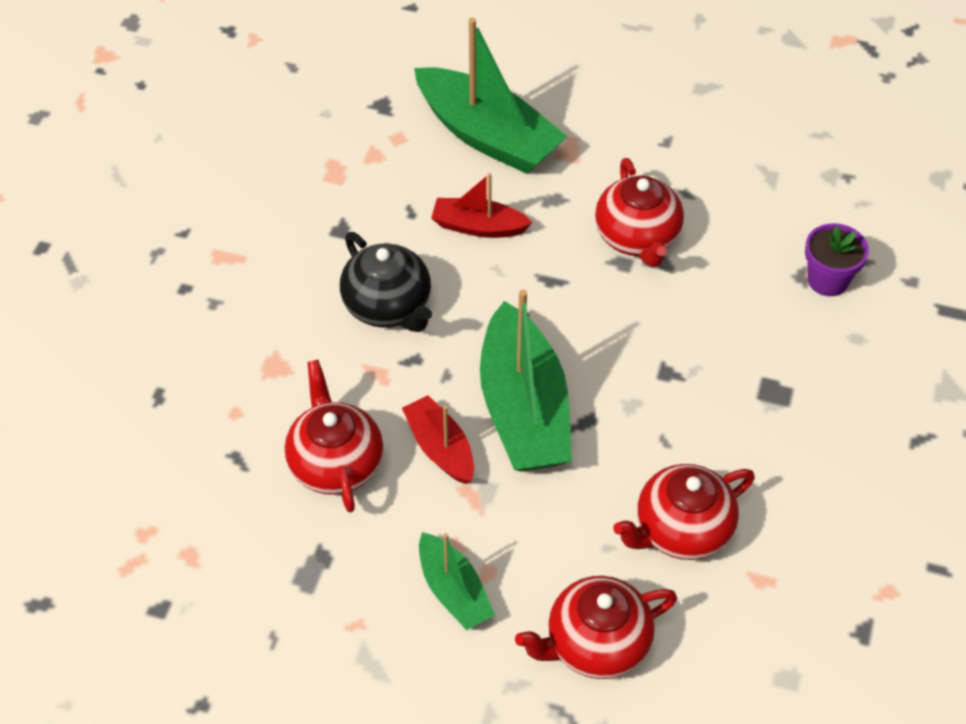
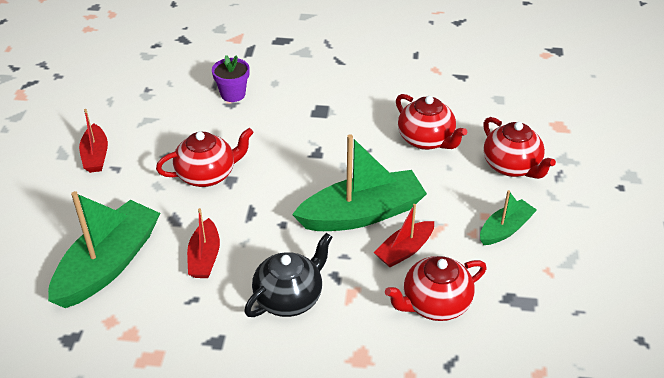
camera: 100 degrees left, 10 degrees down
none -> red boat [79,109,108,173]

